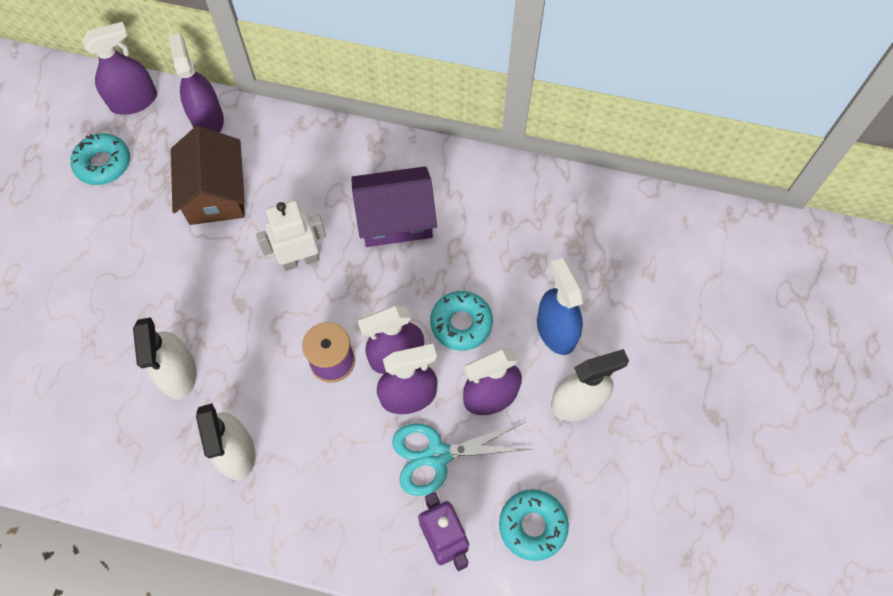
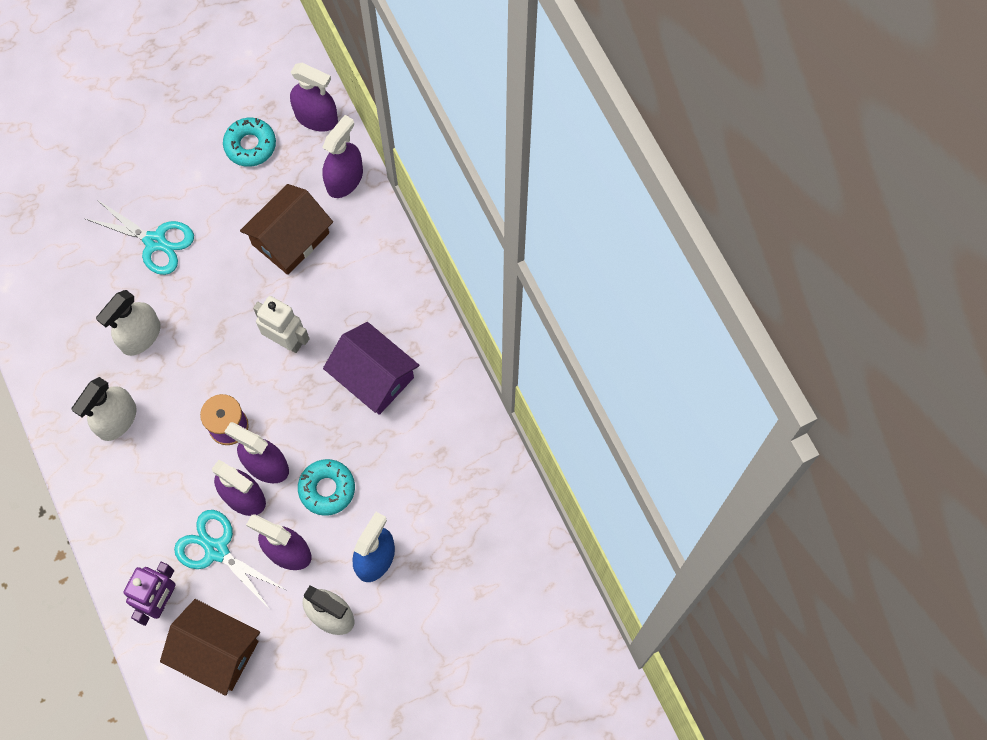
camera: 50 degrees right, 5 degrees up
turquoise donut [499,489,569,561] -> brown house [160,599,260,696]
none -> turquoise scissors [86,200,194,275]

